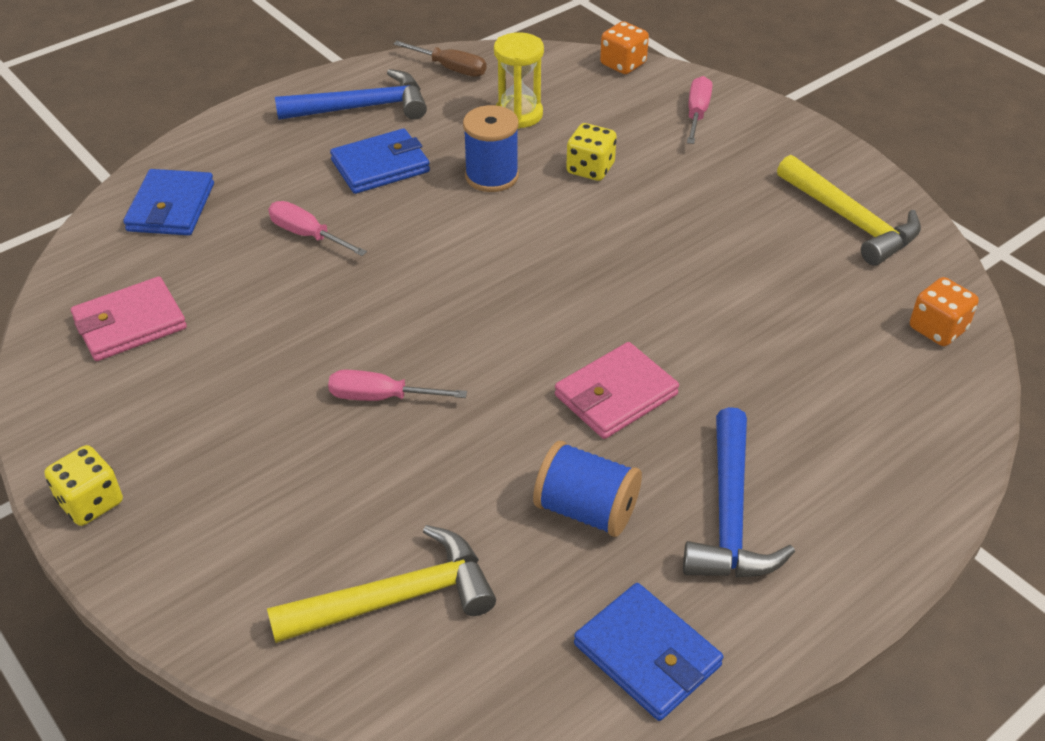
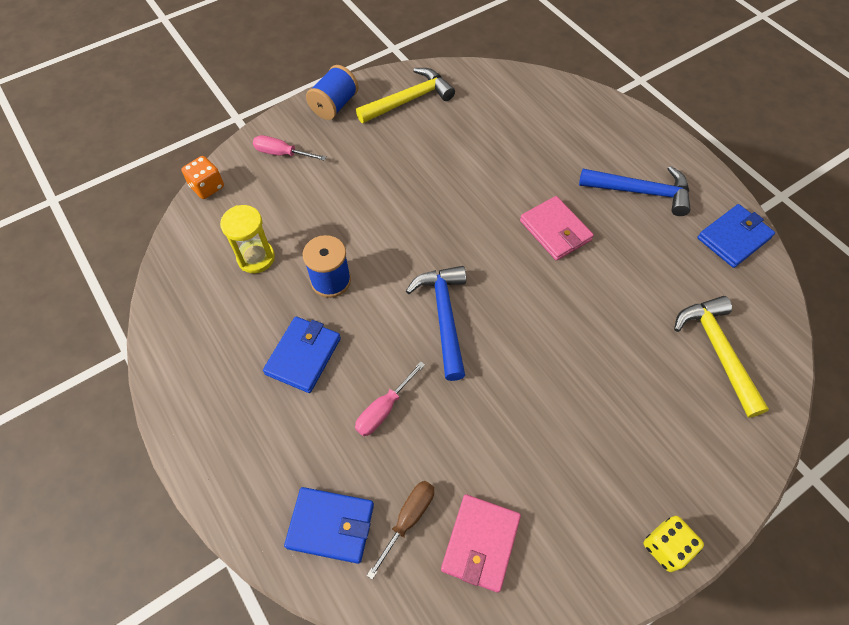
camera: 85 degrees left, 15 degrees up
pink wallet [71,277,187,361] -> pink wallet turned 45 degrees clockwise [441,494,521,593]
blue hammer [275,69,427,120] -> blue hammer moved to [406,266,466,381]
pink screwdriver [328,369,467,401] -> none
blue wallet [330,129,430,194] -> blue wallet turned 45 degrees clockwise [263,317,341,393]
brown screwdriver [394,41,486,77] -> brown screwdriver moved to [367,481,434,580]
blue spool [533,441,642,537] -> blue spool moved to [306,65,359,120]
yellow dice [566,123,617,181] -> none
orange dice [910,277,979,346] -> none

